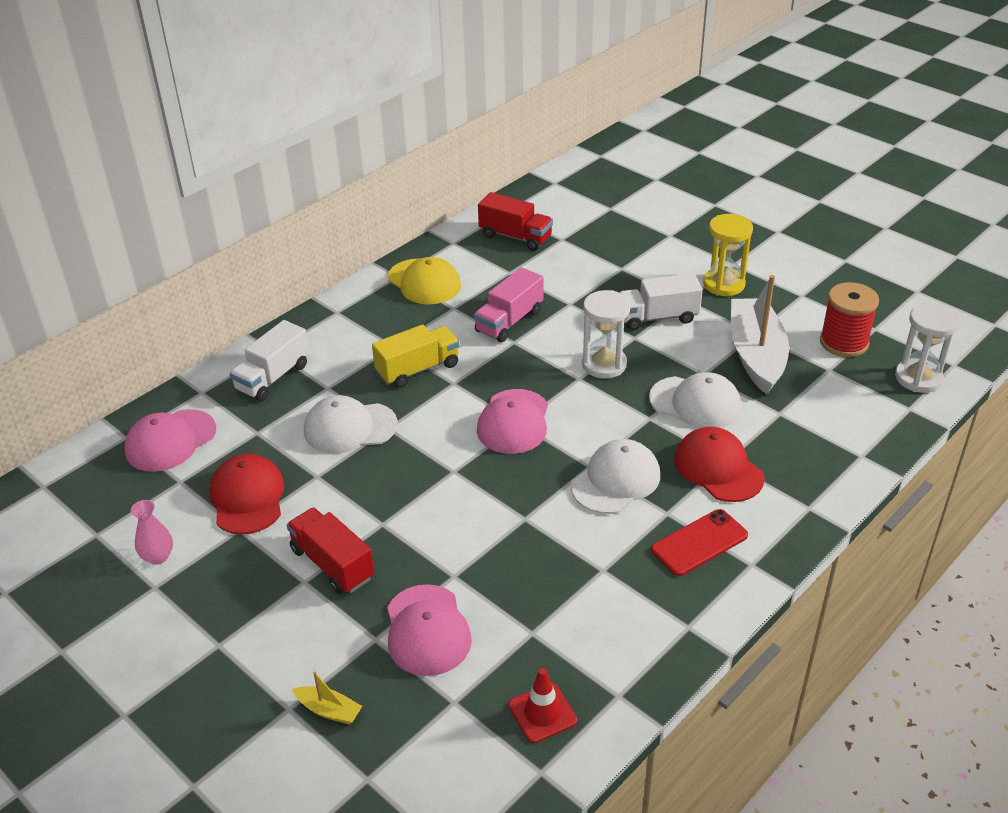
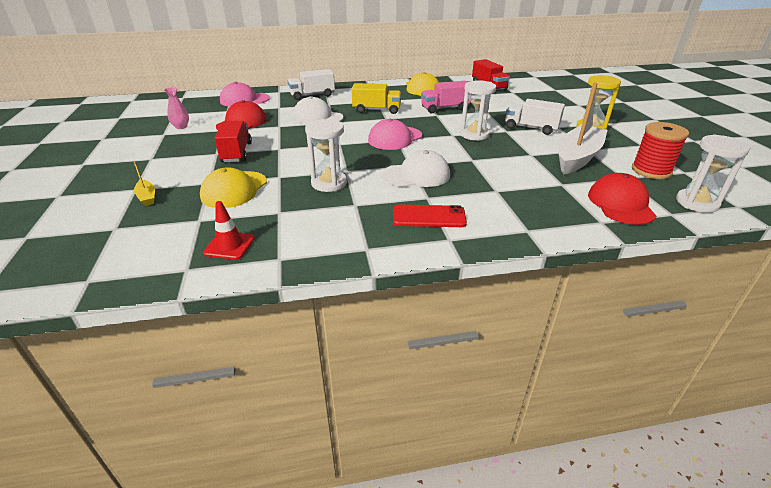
camera: 35 degrees right, 5 degrees down
pink cap [387,584,472,676] -> yellow cap [200,167,267,208]
white cap [649,372,741,428] -> none
red cap [674,427,765,502] -> red cap moved to [588,173,656,225]
none -> white hourglass [305,119,347,192]

